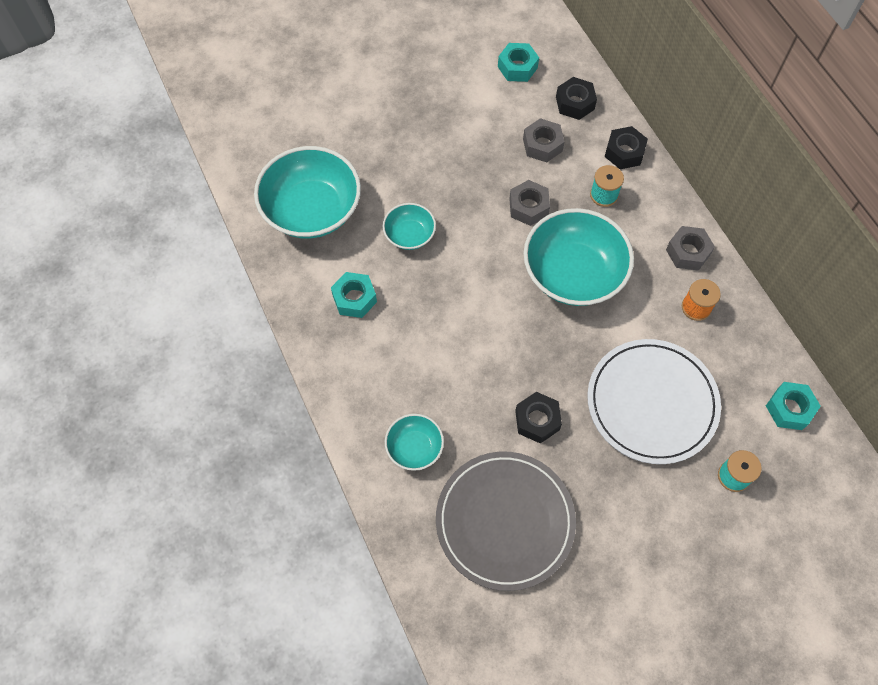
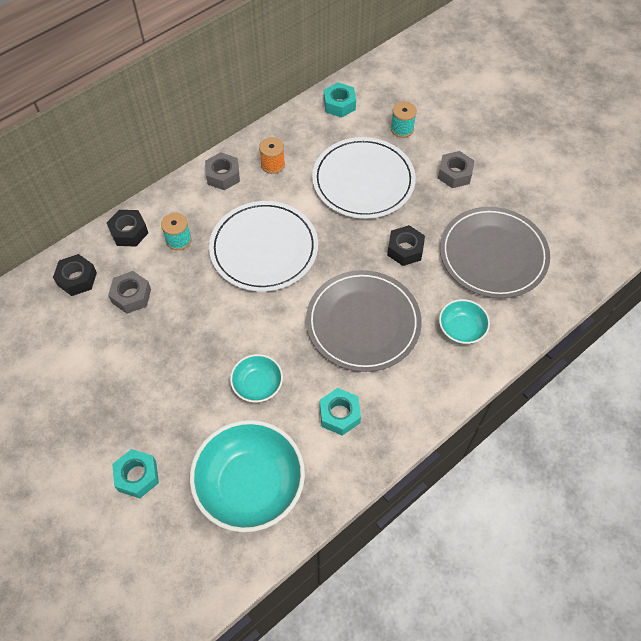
camera: 105 degrees left, 5 degrees down
turquoise nut [498,43,539,82] -> turquoise nut moved to [112,449,159,498]
grey nut [509,180,550,226] -> grey nut moved to [438,151,474,188]
turquoise bowl [523,208,634,306] -> white plate [209,201,318,292]
none -> grey plate [306,270,422,372]

